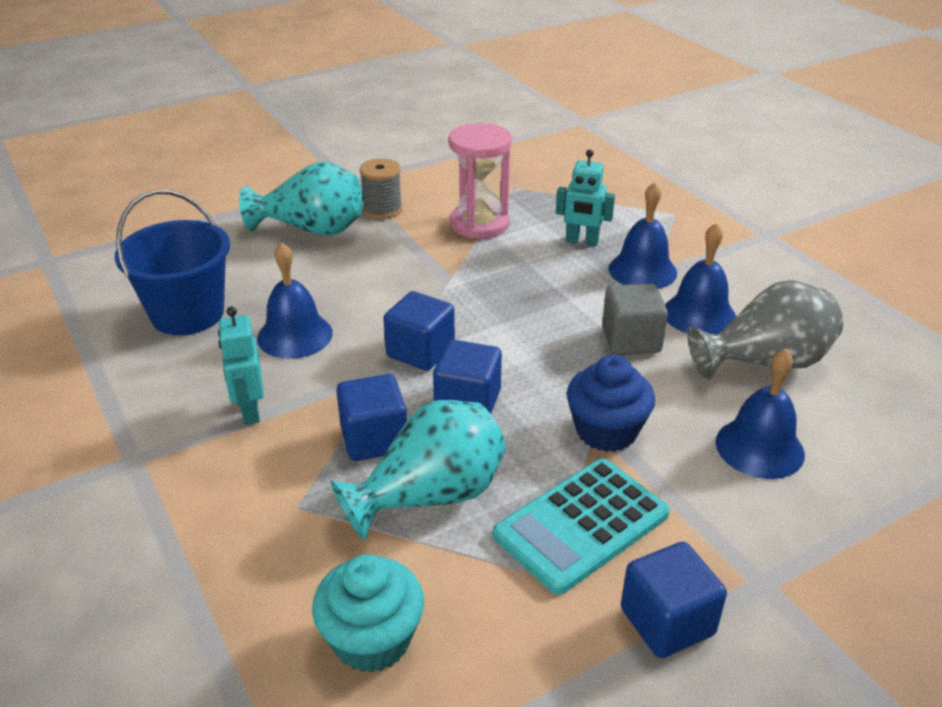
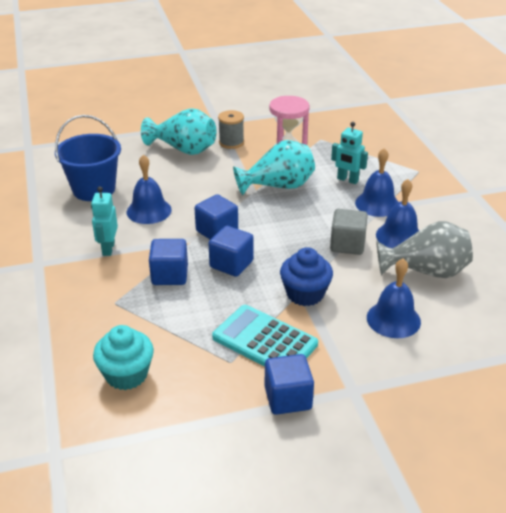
camera: 15 degrees right, 0 degrees up
turquoise vase [330,400,506,540] -> turquoise vase moved to [233,140,315,195]
turquoise calculator [493,458,670,595] -> turquoise calculator turned 60 degrees clockwise [212,305,318,367]

